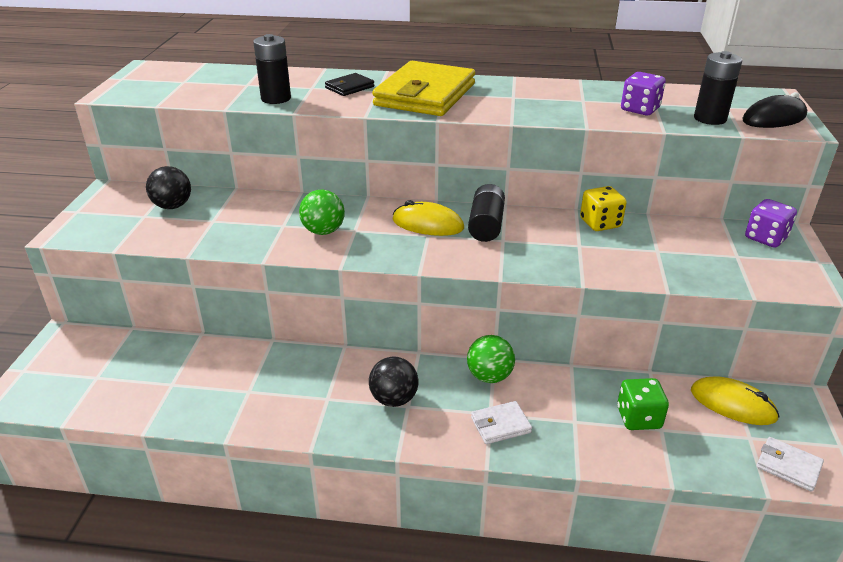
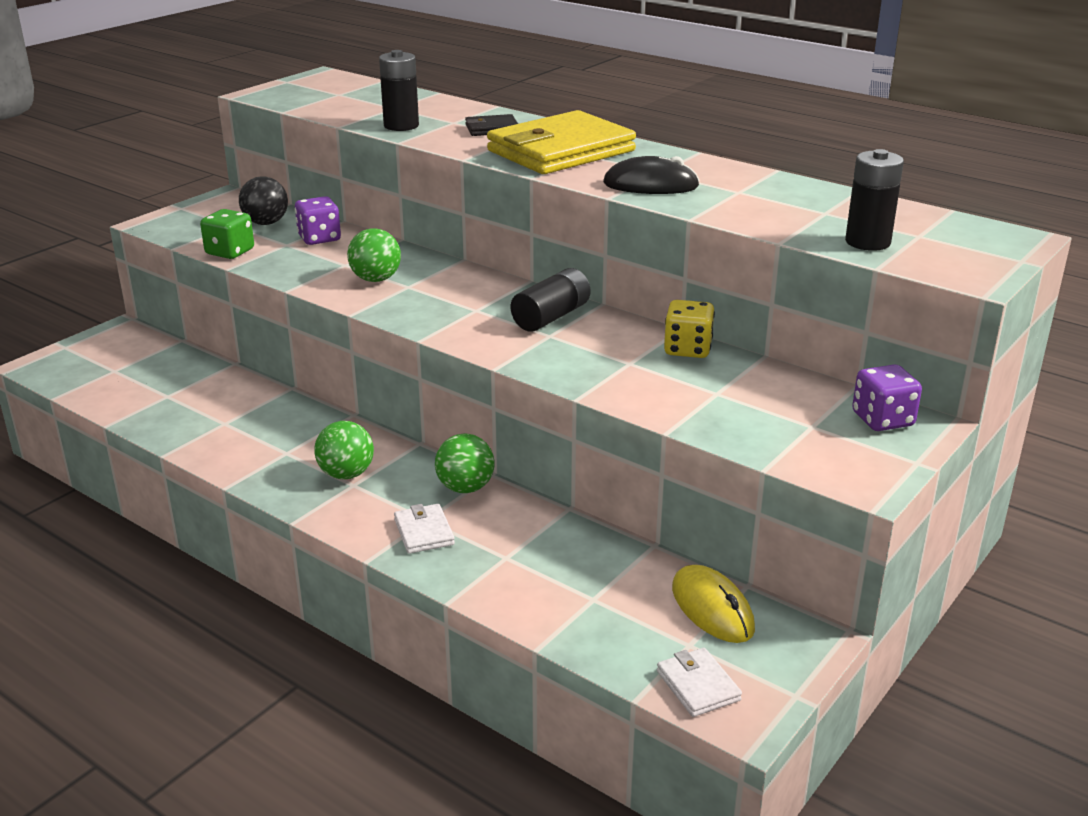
camera: 30 degrees right, 5 degrees down
black ball [369,356,418,407] -> green ball [314,421,374,479]
yellow mouse [392,200,464,236] -> none
white wallet [471,401,532,444] -> white wallet turned 60 degrees clockwise [394,504,455,554]
green dice [617,378,669,430] -> green dice moved to [200,209,254,259]
purple dice [621,72,666,115] -> purple dice moved to [295,196,341,245]
black mouse [742,92,807,128] -> black mouse moved to [603,156,700,194]

